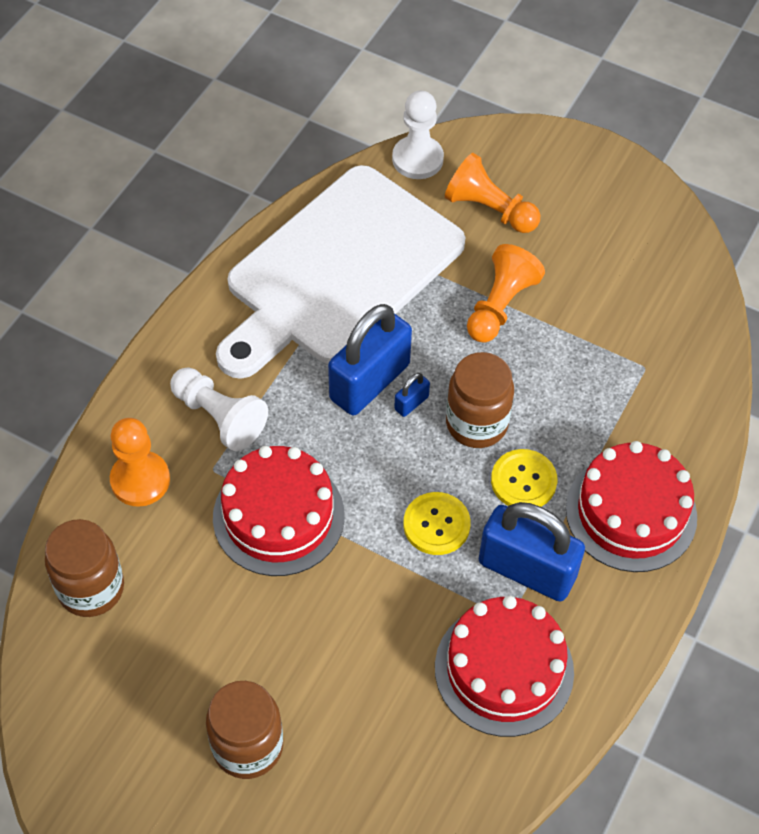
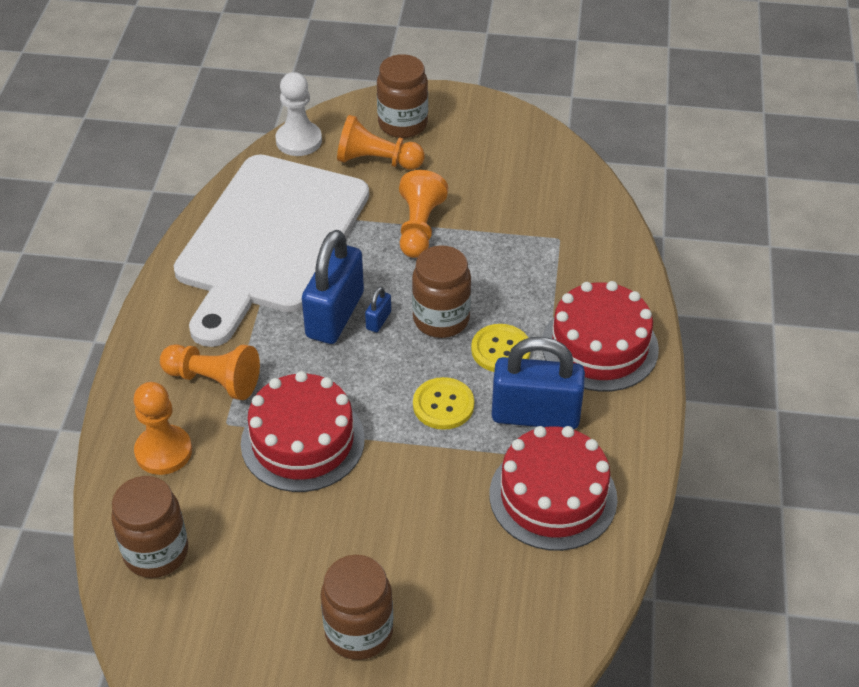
camera: 20 degrees left, 10 degrees down
white pawn [170,367,268,451] -> orange pawn [160,344,260,400]
none -> brown jar [377,54,428,138]

